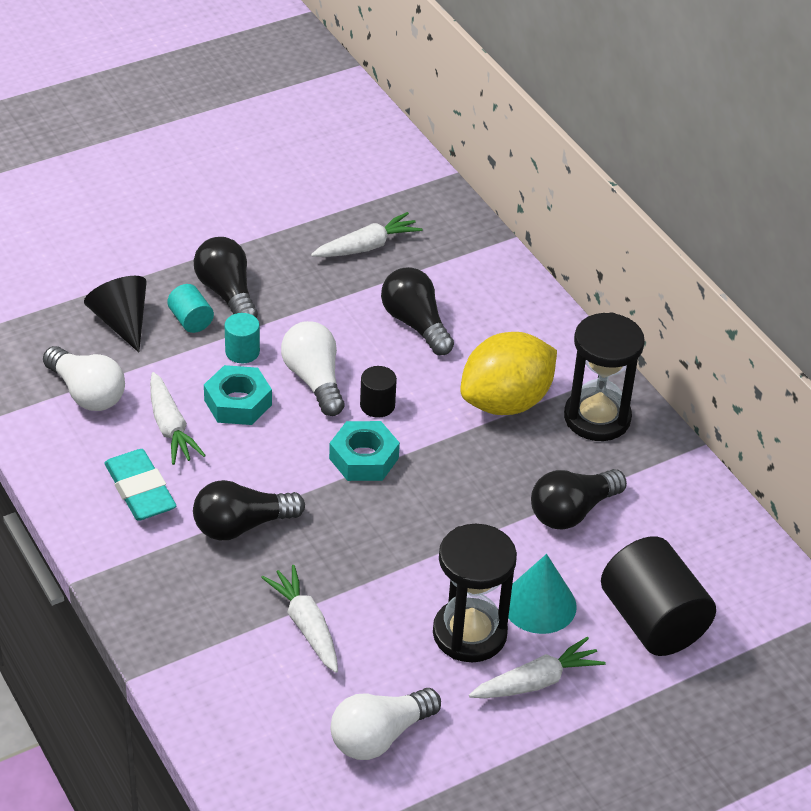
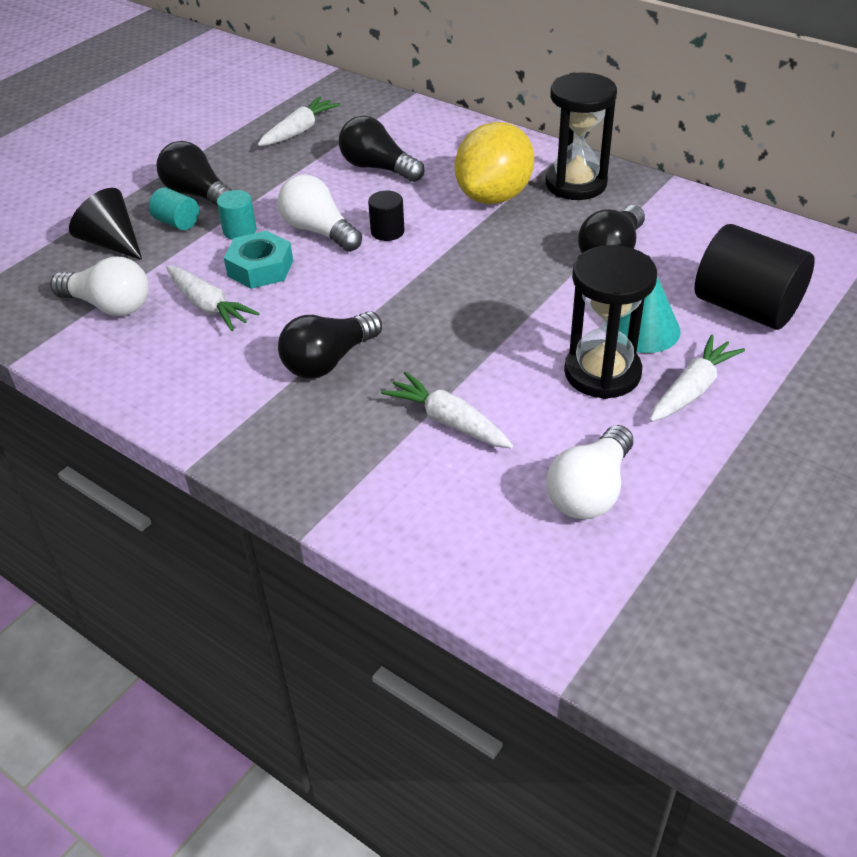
camera: 20 degrees left, 0 degrees up
turquoise eraser [105,449,176,521] -> none
turquoise nut [329,421,400,481] -> none

